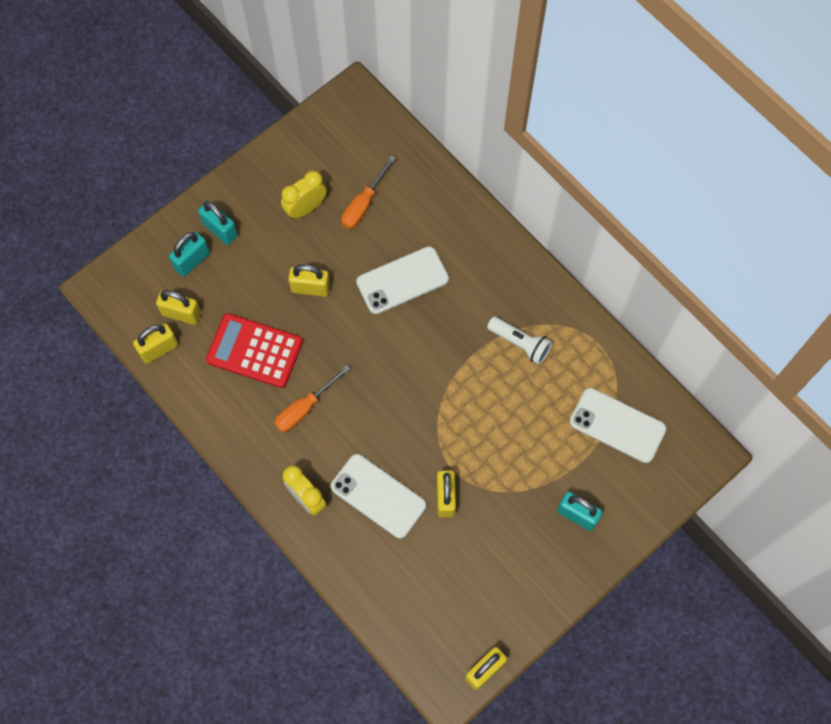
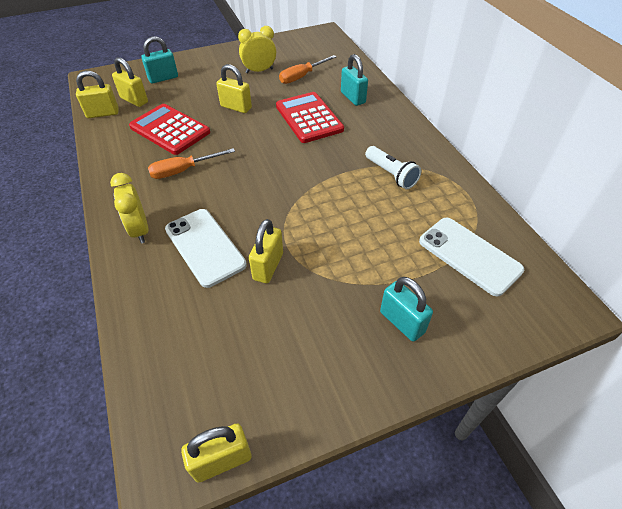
camera: 20 degrees right, 20 degrees down
turquoise padlock [198,201,238,245] -> turquoise padlock moved to [341,54,368,106]
white phone [356,246,449,314] -> red calculator [276,92,344,143]

